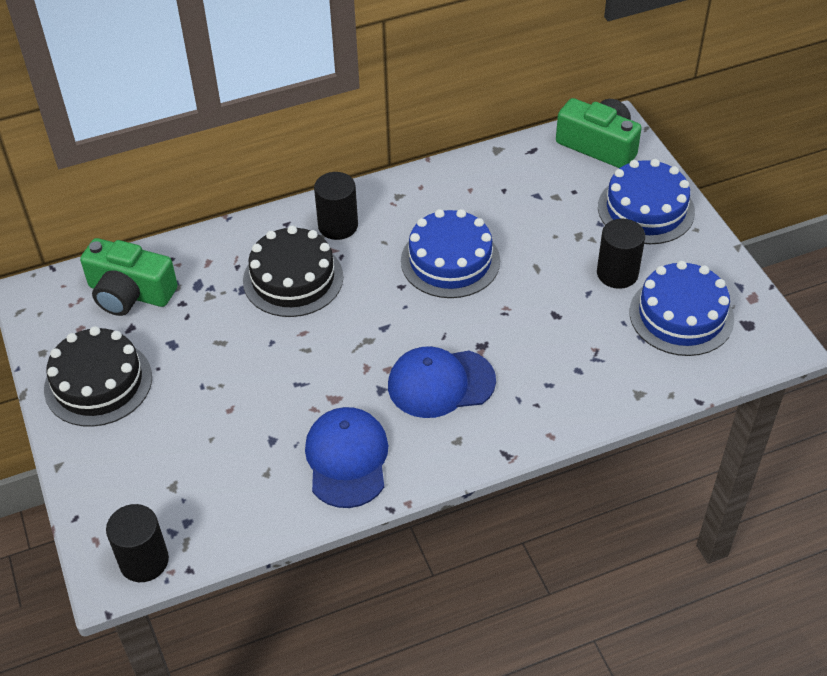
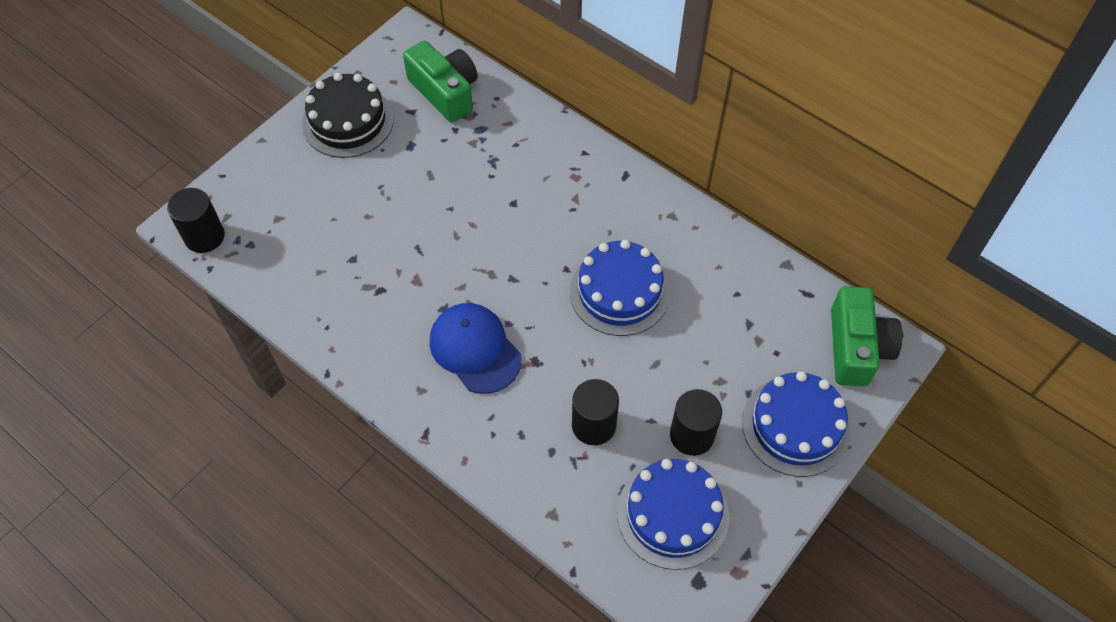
camera: 60 degrees right, 10 degrees up
green camera [80,238,178,316] -> green camera turned 150 degrees clockwise [403,41,478,123]
black cake [243,226,343,317] -> none
blue cap [305,407,388,508] -> none
black cylinder [314,172,358,240] -> black cylinder moved to [572,379,619,445]

